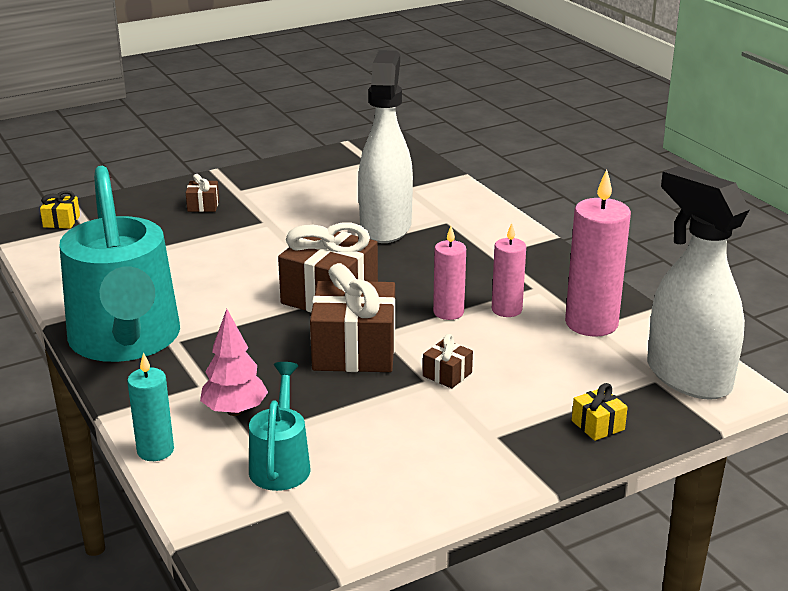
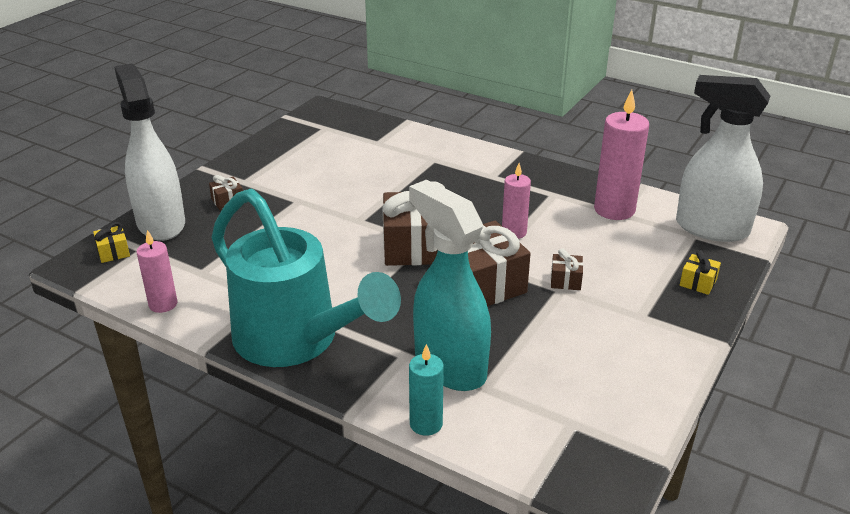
camera: 30 degrees left, 5 degrees up
pink tree [200,309,268,416] -> turquoise spray bottle [409,180,491,391]
turquoise watering can [249,362,310,491] -> none
white spray bottle [358,50,413,243] -> white spray bottle moved to [114,64,185,241]
pink candle [492,223,526,317] -> pink candle moved to [136,230,178,313]

